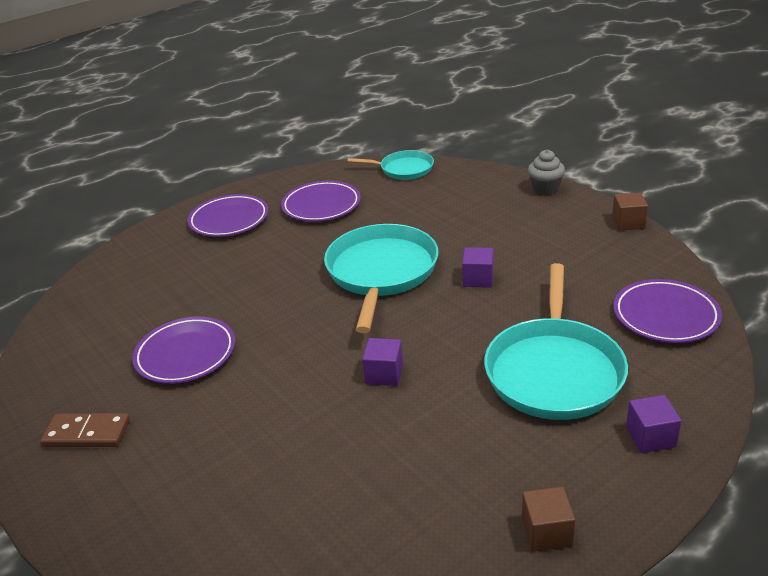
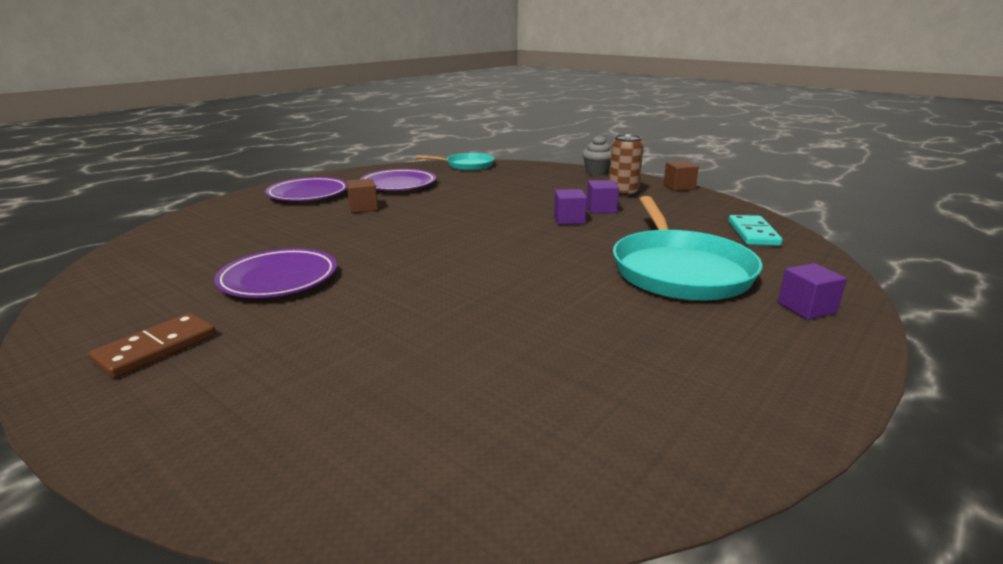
camera: 15 degrees left, 10 degrees down
brown domino [40,413,130,447] -> brown domino turned 45 degrees counterclockwise [89,313,216,379]
turquoise pan [324,224,439,333] -> none
purple cube [362,338,403,386] -> purple cube moved to [587,180,619,213]
brown cube [522,487,575,552] -> brown cube moved to [346,178,378,213]
purple plate [614,279,722,343] -> turquoise domino [728,215,783,246]
none -> brown can [609,134,644,198]

